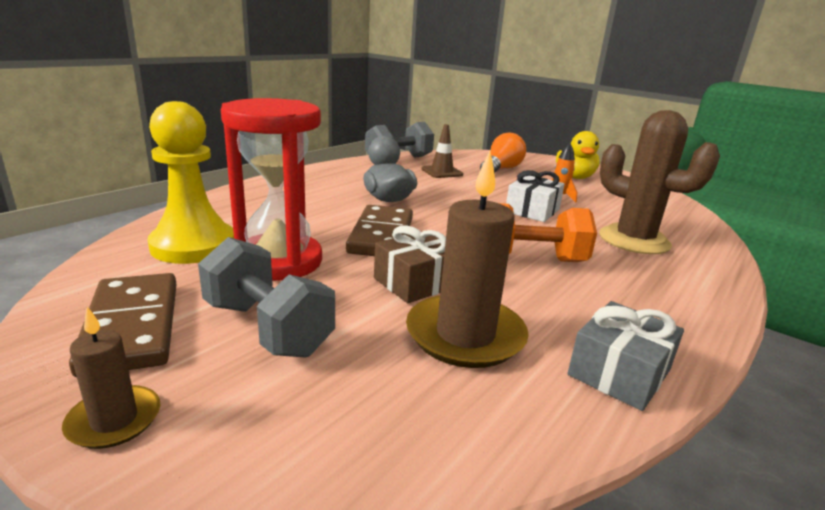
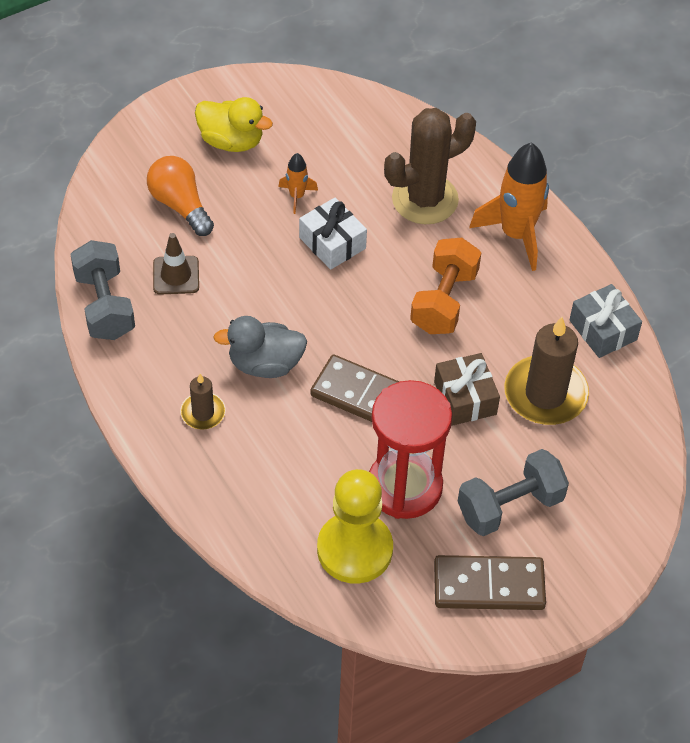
camera: 70 degrees left, 30 degrees up
brown candle [62,307,160,449] -> brown candle moved to [180,374,226,430]
none -> orange rocket [469,142,549,271]

